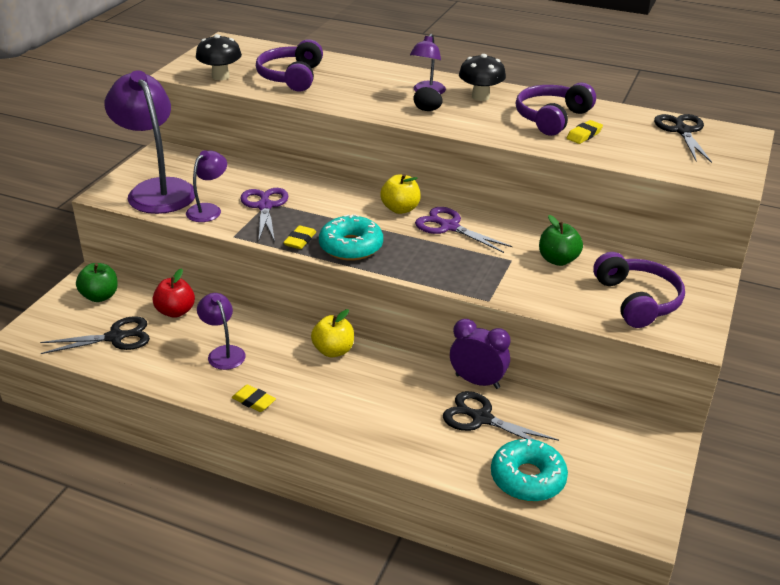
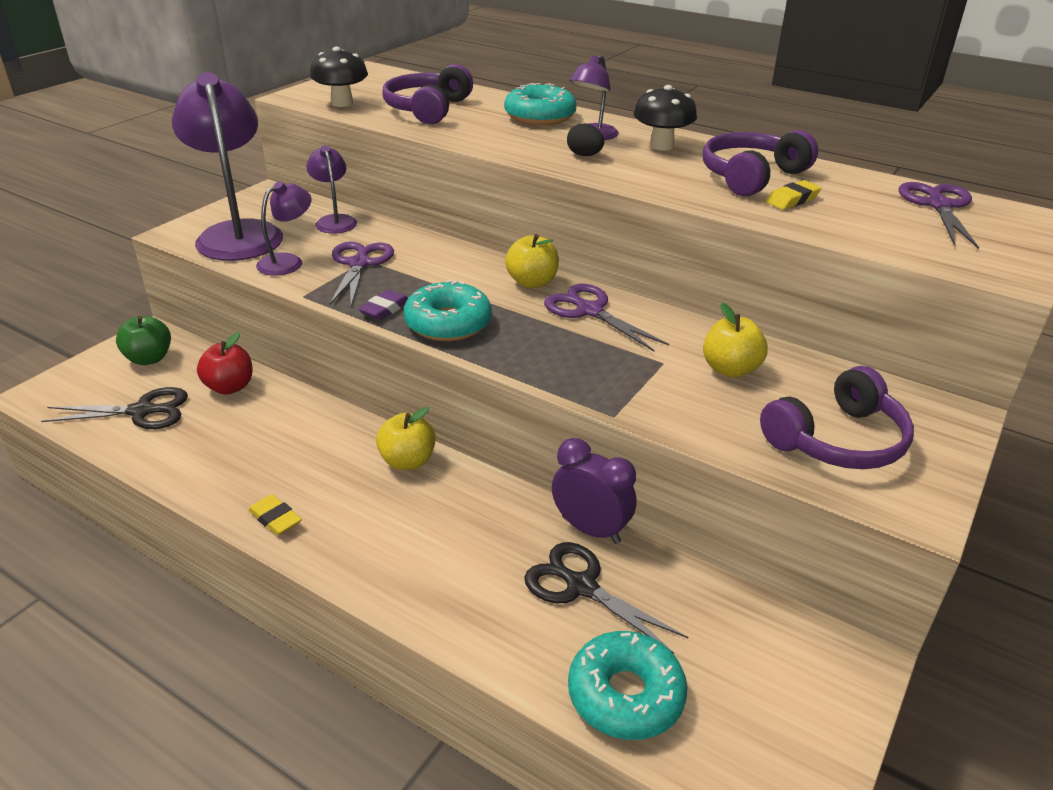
camera: 10 degrees right, 0 degrees up
purple lamp [197,293,246,370] -> purple lamp moved to [306,145,357,234]
yellow eraser [283,225,316,249] -> purple eraser [358,290,408,320]
green apple [539,215,583,266] -> yellow apple [703,303,768,378]
purple headphones [593,252,685,328] -> purple headphones turned 60 degrees clockwise [760,366,914,469]
black scissors [654,114,712,163] -> purple scissors [899,182,979,249]
none -> turquoise donut [504,83,577,125]

